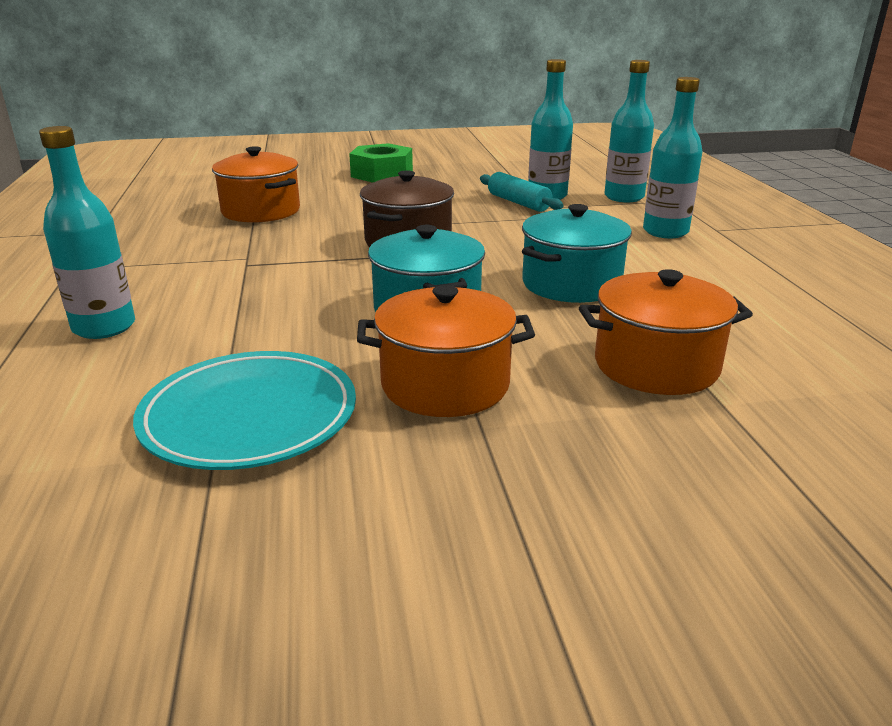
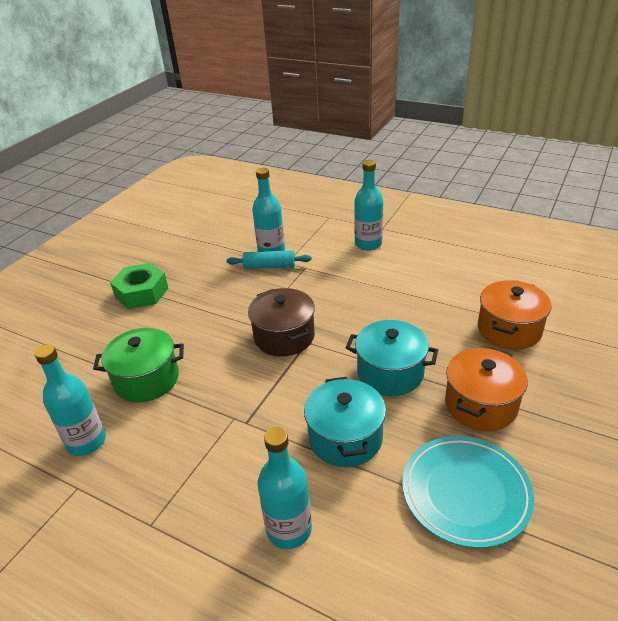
camera: 50 degrees left, 10 degrees up
orange pot [212,146,300,223] -> green pot [93,328,184,403]
turquoise pot [522,204,632,303] -> turquoise pot moved to [304,377,386,467]
turquoise bottle [604,60,654,202] -> turquoise bottle moved to [34,344,106,456]

